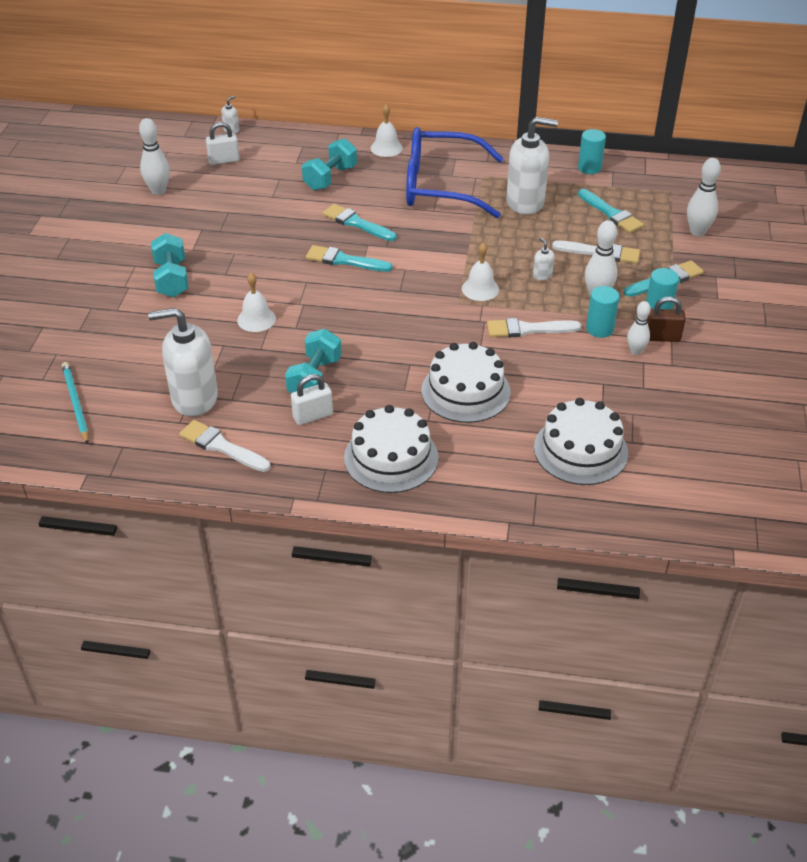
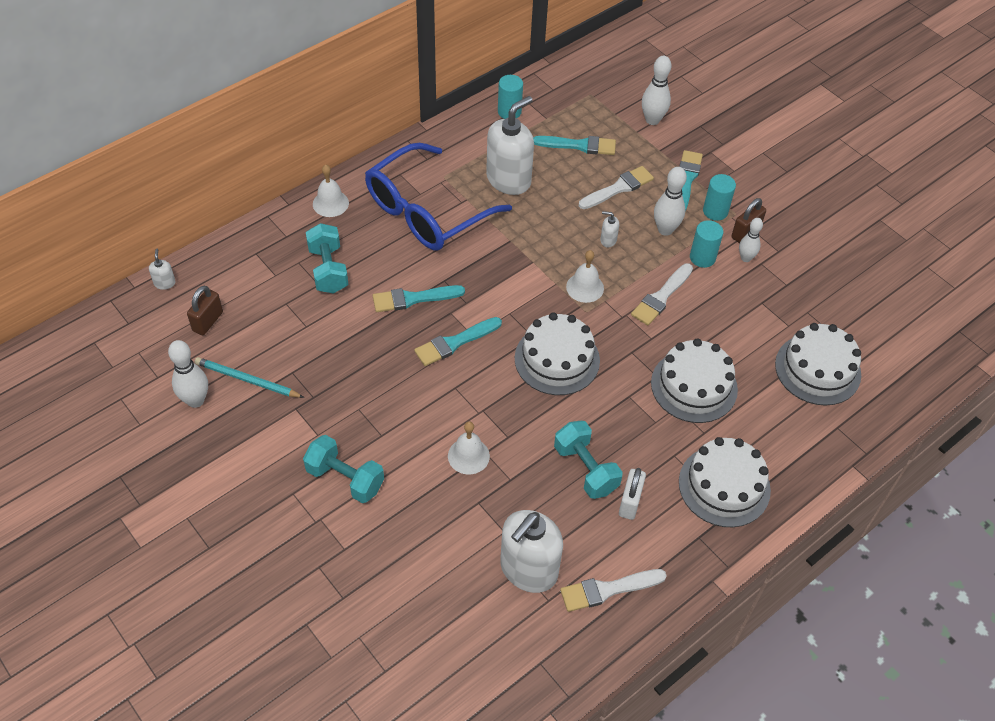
camera: 50 degrees left, 10 degrees up
turquoise pencil [62,362,89,445] -> turquoise pencil moved to [195,357,304,398]
white padlock [206,122,240,165] -> brown padlock [187,286,223,335]
none -> white cake [515,312,600,395]

